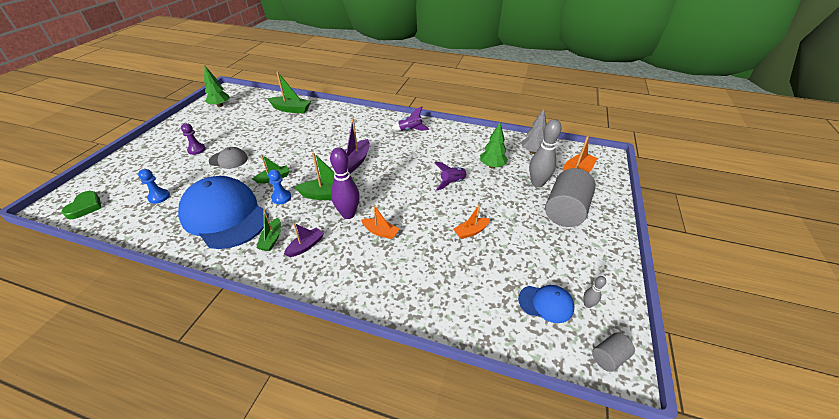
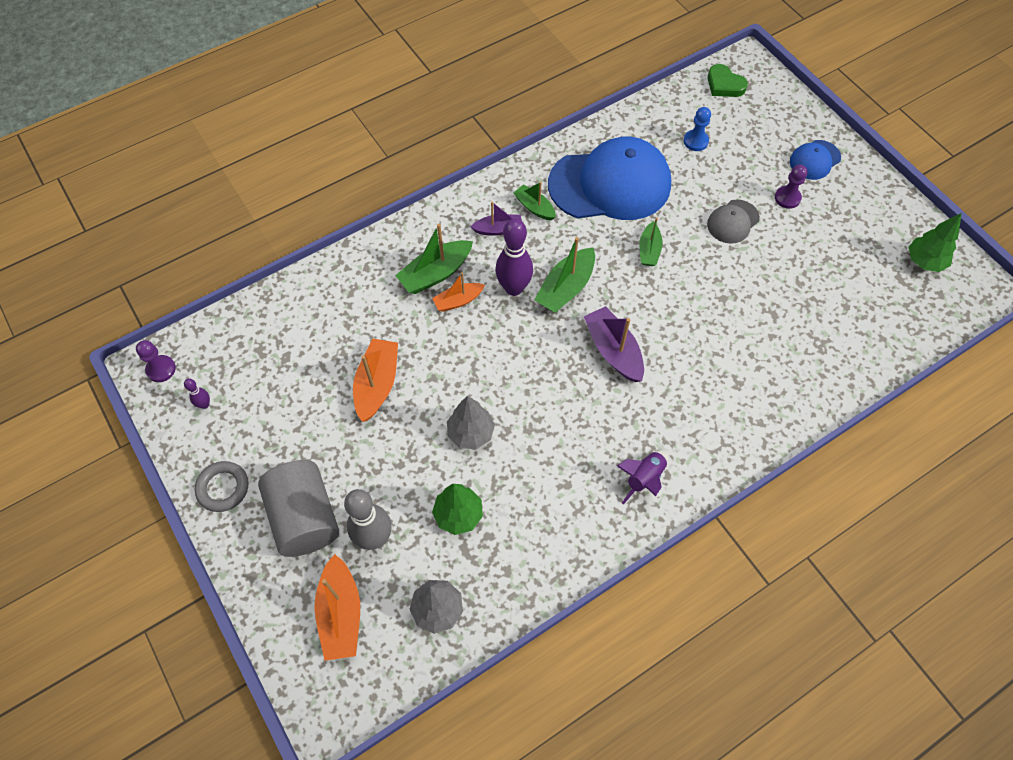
camera: 130 degrees right, 20 degrees up
green boat [267,72,311,114] -> green boat moved to [395,224,473,294]
blue pawn [268,169,291,204] -> none
purple boat [284,223,324,257] -> purple boat turned 90 degrees counterclockwise [470,202,522,236]
purple rocket [434,162,469,190] -> grey tree [447,396,495,449]
orange boat [453,204,490,239] -> orange boat [353,339,398,422], size x1.60
blue cap [518,285,574,323] -> blue cap moved to [790,140,841,180]
grey bowling pin [583,276,606,308] -> purple bowling pin [184,379,210,409]
grey cylinder [592,333,635,372] -> purple pawn [136,340,176,382]
none -> grey ring [195,461,248,512]

